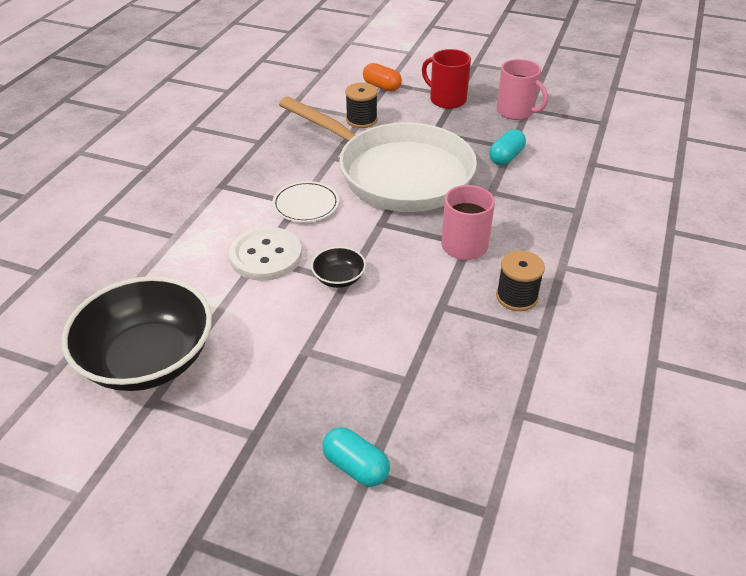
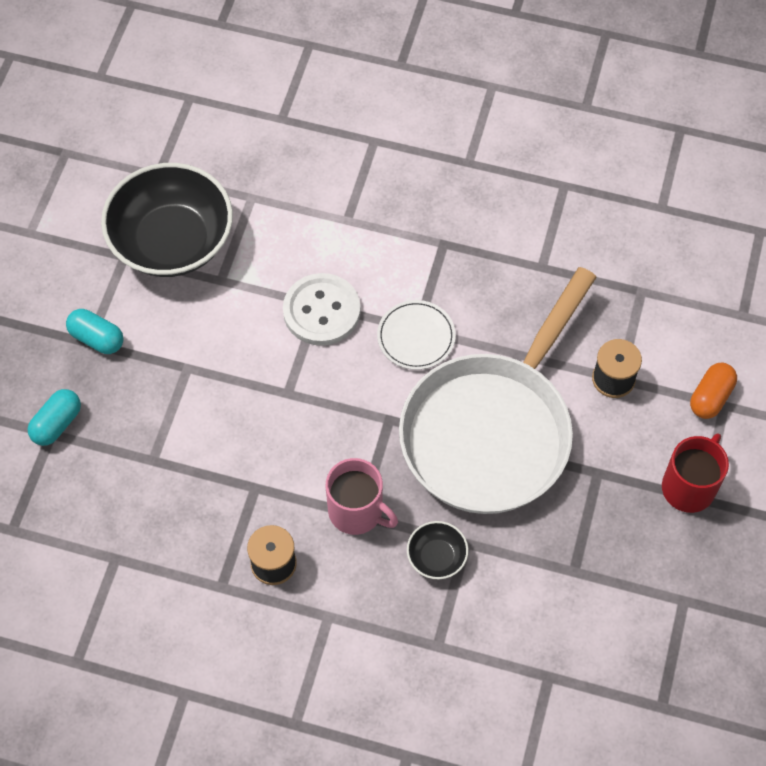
camera: 85 degrees right, 20 degrees up
black bowl [311,246,366,288] -> black bowl moved to [407,521,469,579]
turquoise capsule [489,129,526,165] -> turquoise capsule moved to [66,309,124,354]
pink mug [496,59,548,120] -> none

